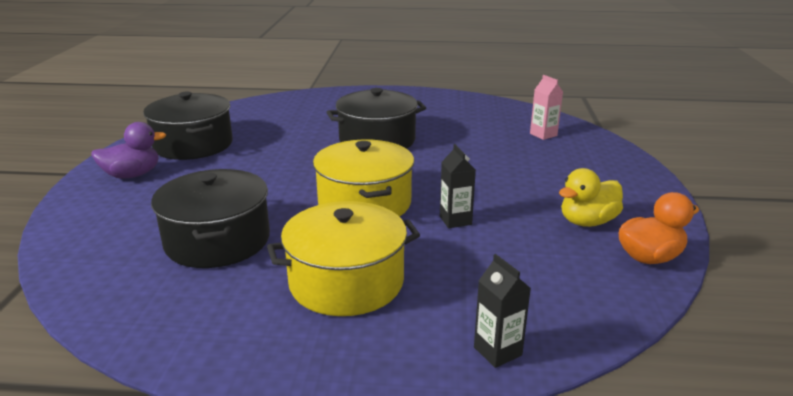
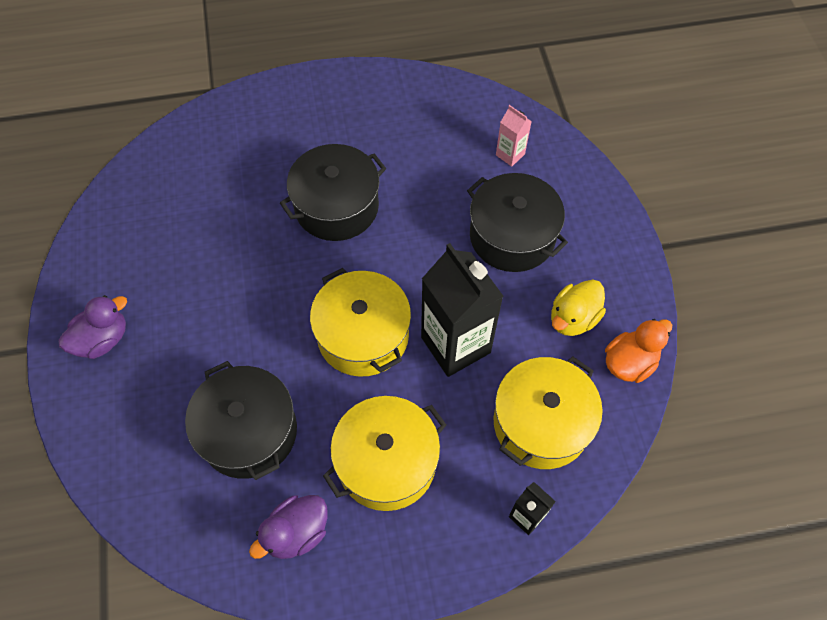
camera: 15 degrees left, 35 degrees up
black pot [143,92,233,160] -> black pot moved to [467,173,568,272]
black carton [440,144,476,228] -> black carton [421,243,504,377], size x2.14
none -> purple duck [249,495,327,559]
none -> yellow pot [493,357,603,469]

